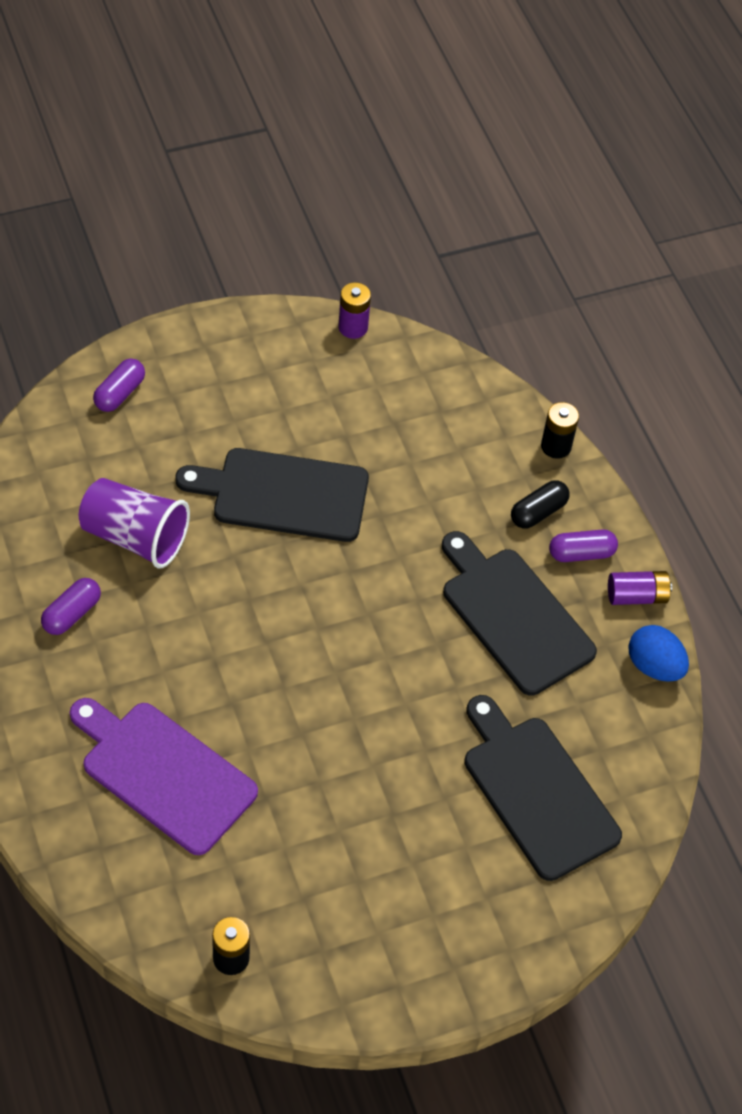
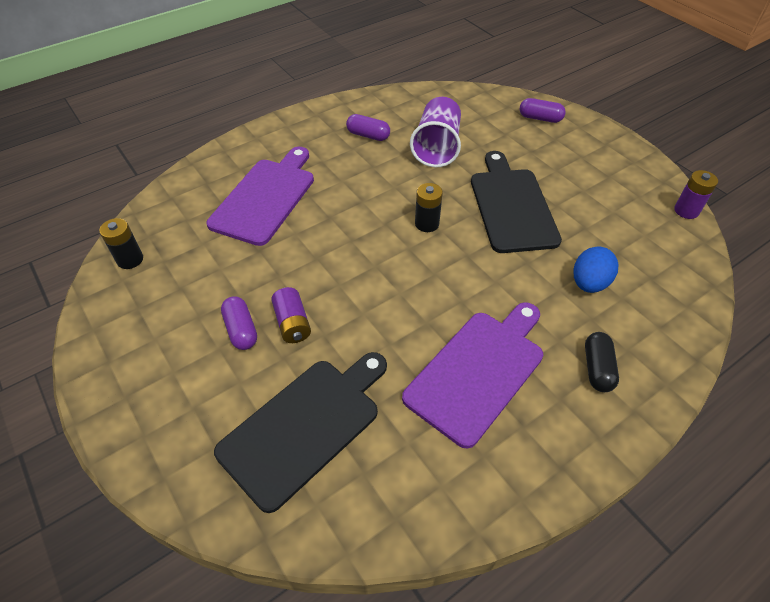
camera: 80 degrees right, 5 degrees down
black cutting board [442,531,597,696] -> purple cutting board [402,302,543,449]
black capsule [511,480,570,529] -> black capsule turned 60 degrees clockwise [585,332,619,392]
black battery [541,402,579,459] -> black battery moved to [415,183,443,232]
purple capsule [549,529,618,562] -> purple capsule moved to [221,297,257,350]
purple battery [608,571,672,605] -> purple battery moved to [271,287,311,343]
blue egg [629,625,689,682] -> blue egg moved to [574,247,618,293]

